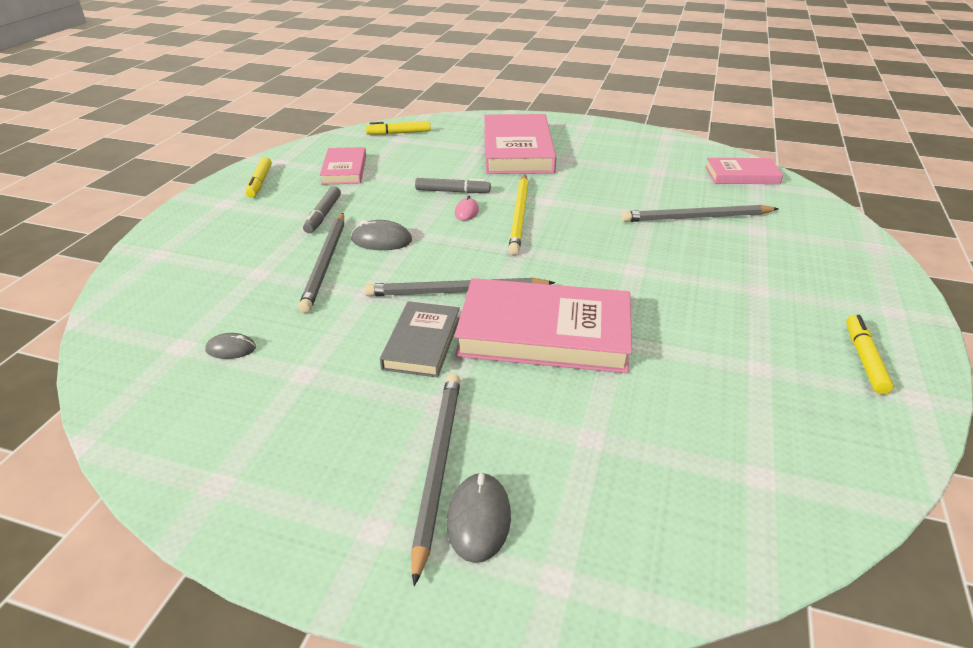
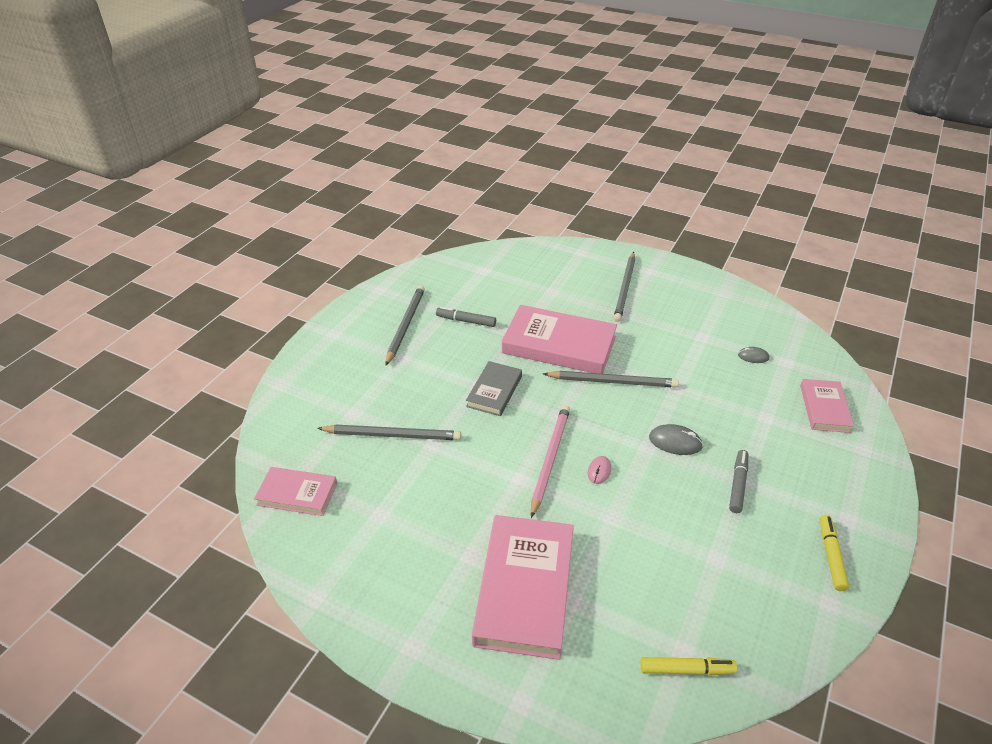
camera: 170 degrees left, 5 degrees up
grey pencil [298,213,344,313] -> grey pencil moved to [385,285,425,365]
pink book [320,147,366,185] -> pink book moved to [800,379,854,433]
grey book [380,301,460,378] -> grey book moved to [466,361,522,416]
grey marker [415,178,491,193] -> grey marker moved to [436,307,496,327]
grey mouse [447,472,511,563] -> none
yellow pencil [508,175,529,255] -> pink pencil [531,405,570,518]
yellow marker [846,315,894,394] -> none

